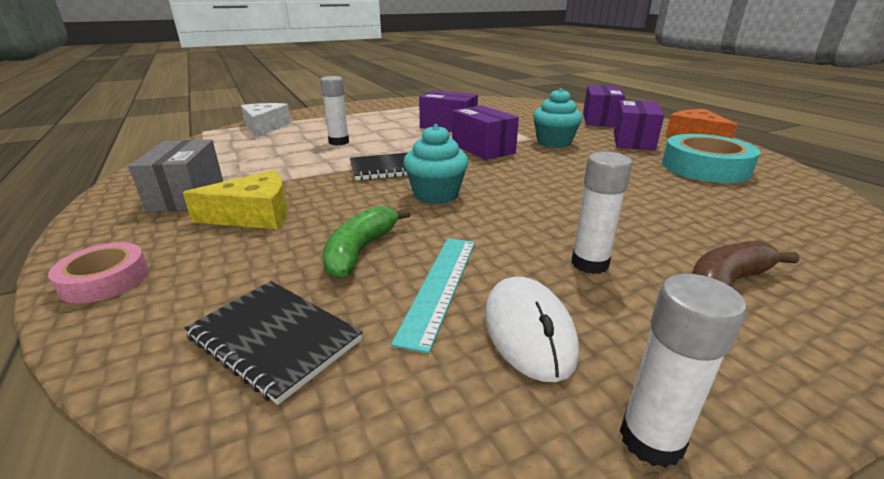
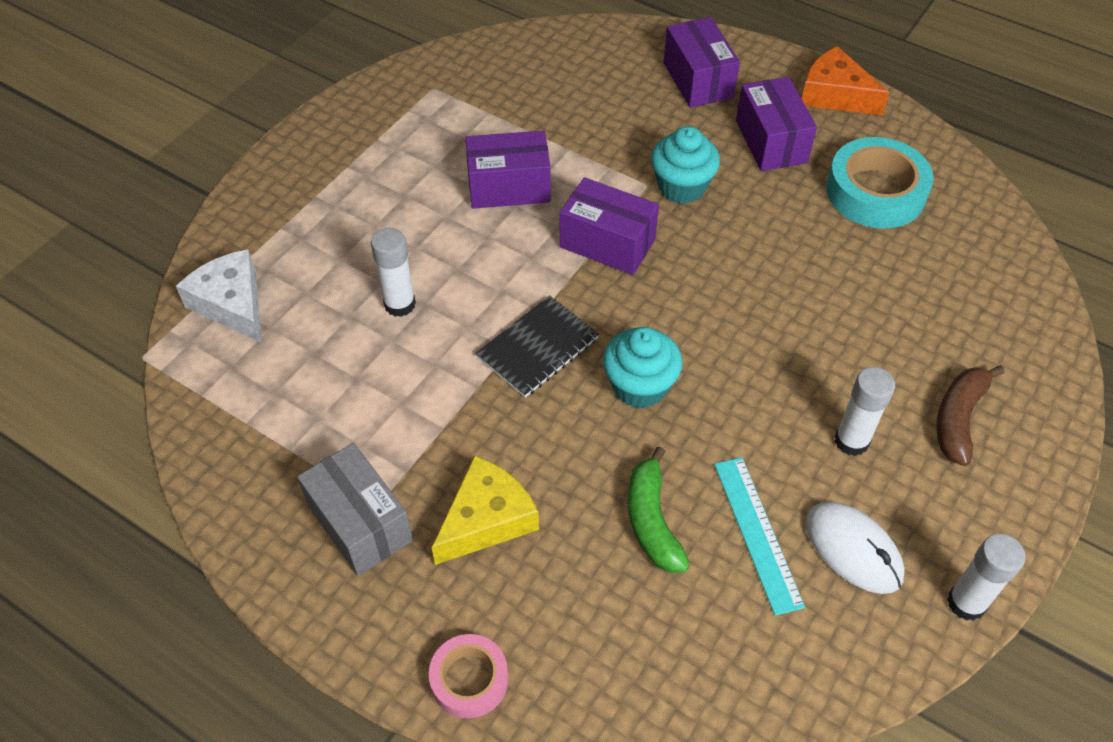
camera: 30 degrees left, 25 degrees up
black notebook [184,281,363,405] -> none

